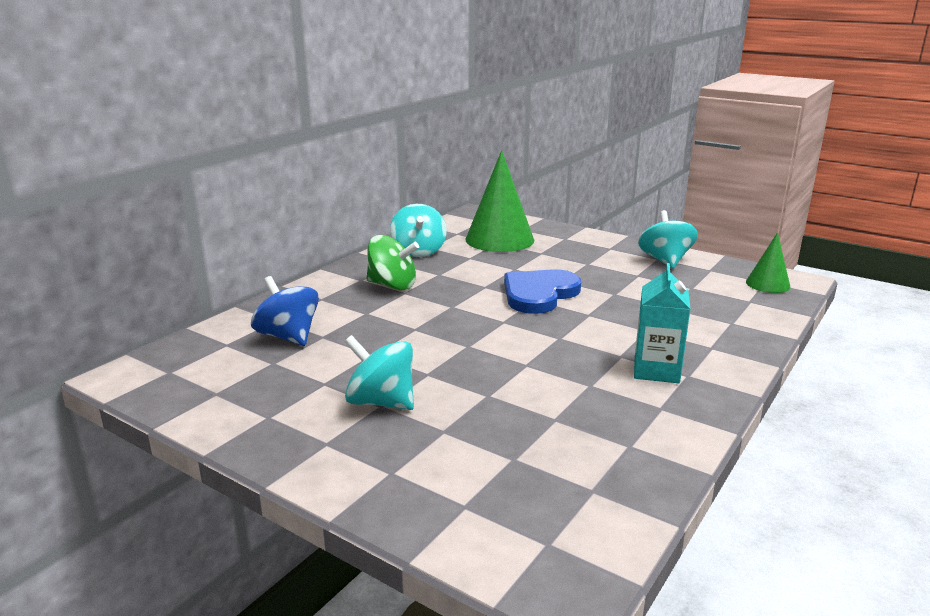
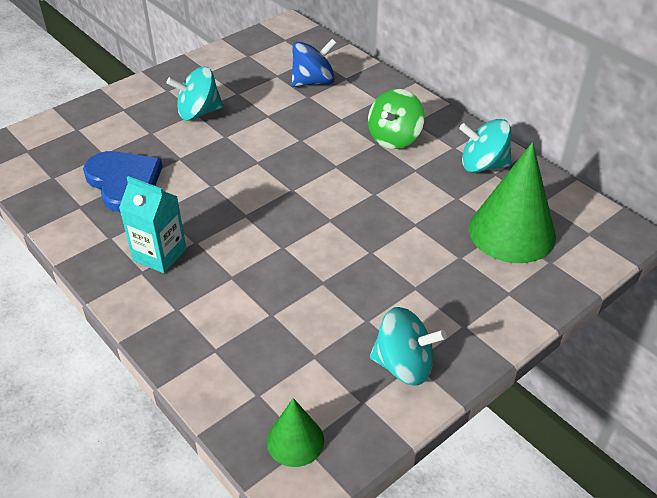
camera: 105 degrees right, 20 degrees up
turquoise spinning top [344,335,414,410] -> turquoise spinning top turned 150 degrees counterclockwise [167,67,224,121]
blue heart [504,269,581,314] -> blue heart moved to [83,151,163,213]

